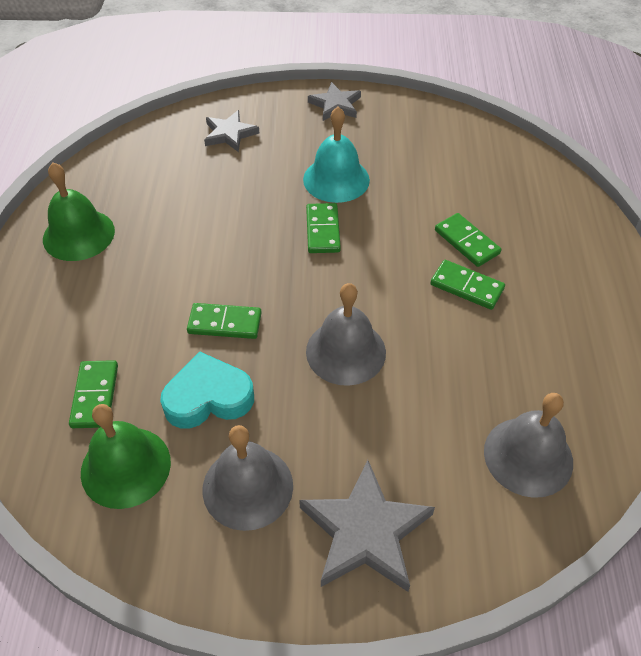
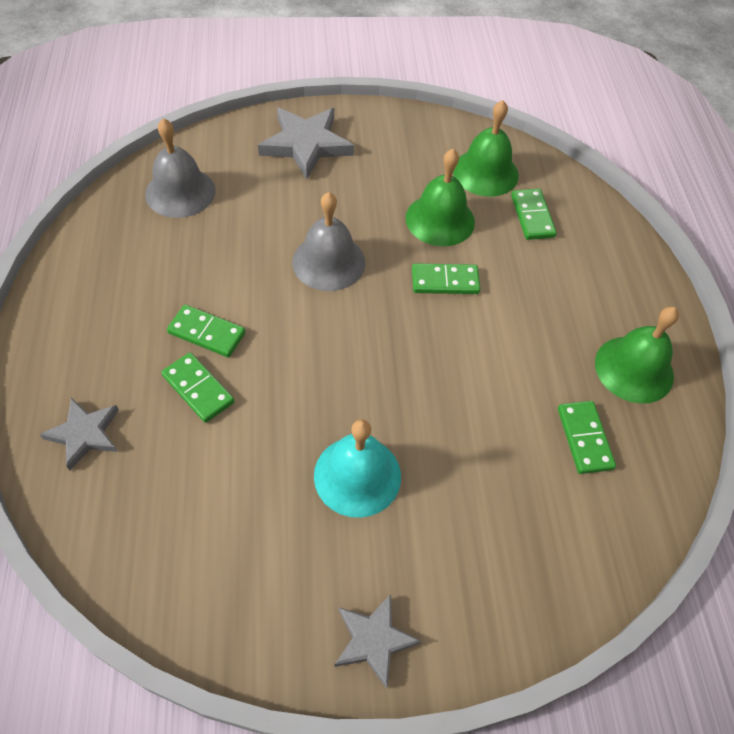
camera: 170 degrees right, 5 degrees up
turquoise heart [160,352,254,428] -> green bell [406,149,475,246]
grey bell [202,425,293,531] -> none
grey star [204,110,259,152] -> grey star moved to [40,398,119,471]
green domino [306,203,341,253] -> green domino moved to [558,401,616,474]

